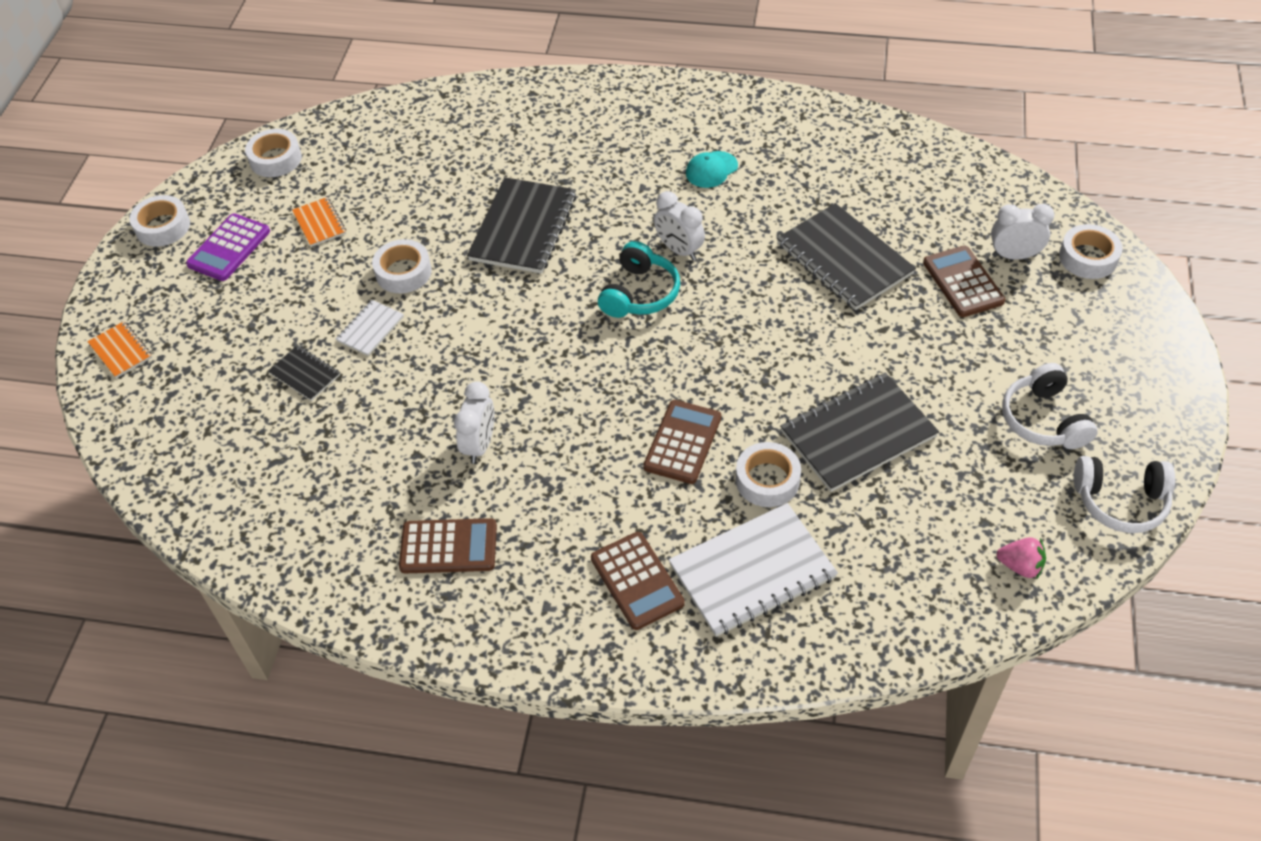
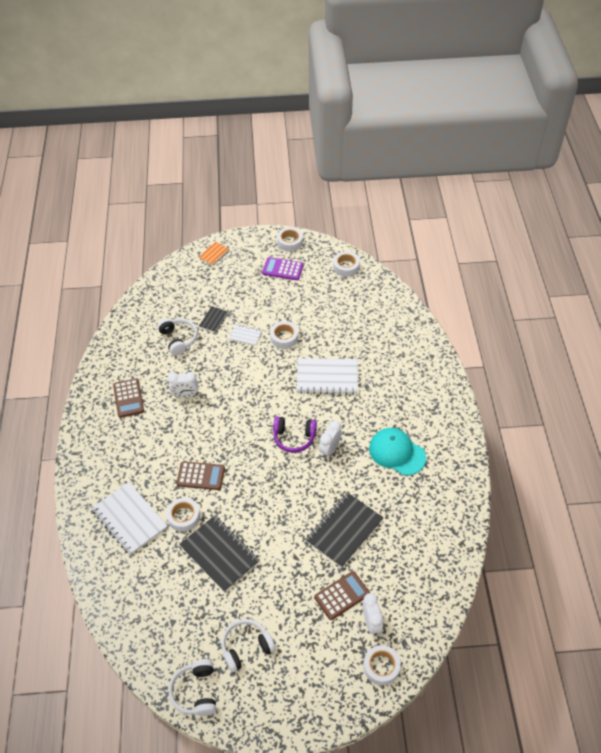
camera: 75 degrees right, 0 degrees up
orange notebook [292,197,346,247] -> none
black notebook [467,177,577,274] -> white notebook [296,358,358,395]
brown calculator [591,532,685,630] -> none
turquoise headphones [598,241,680,318] -> purple headphones [273,416,317,453]
turquoise cap [686,151,738,188] -> turquoise cap [369,428,426,475], size x1.81
pink strawberry [996,537,1046,579] -> none
none -> white headphones [157,318,198,355]

